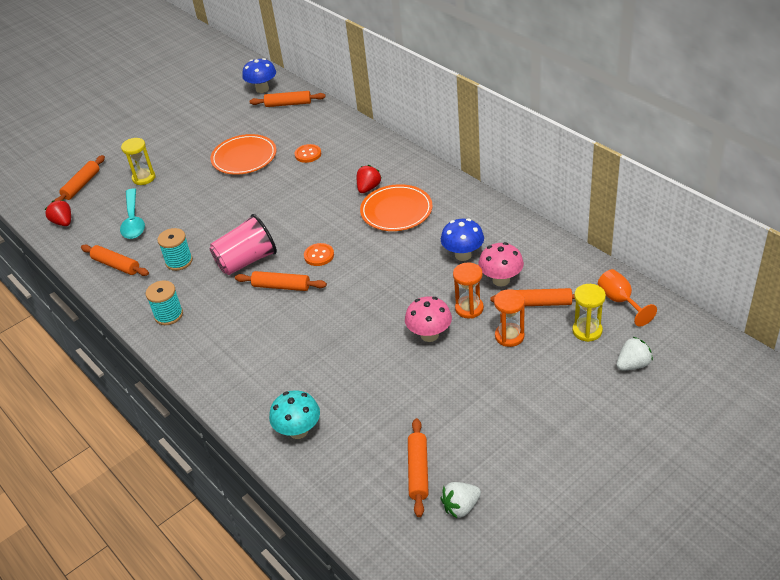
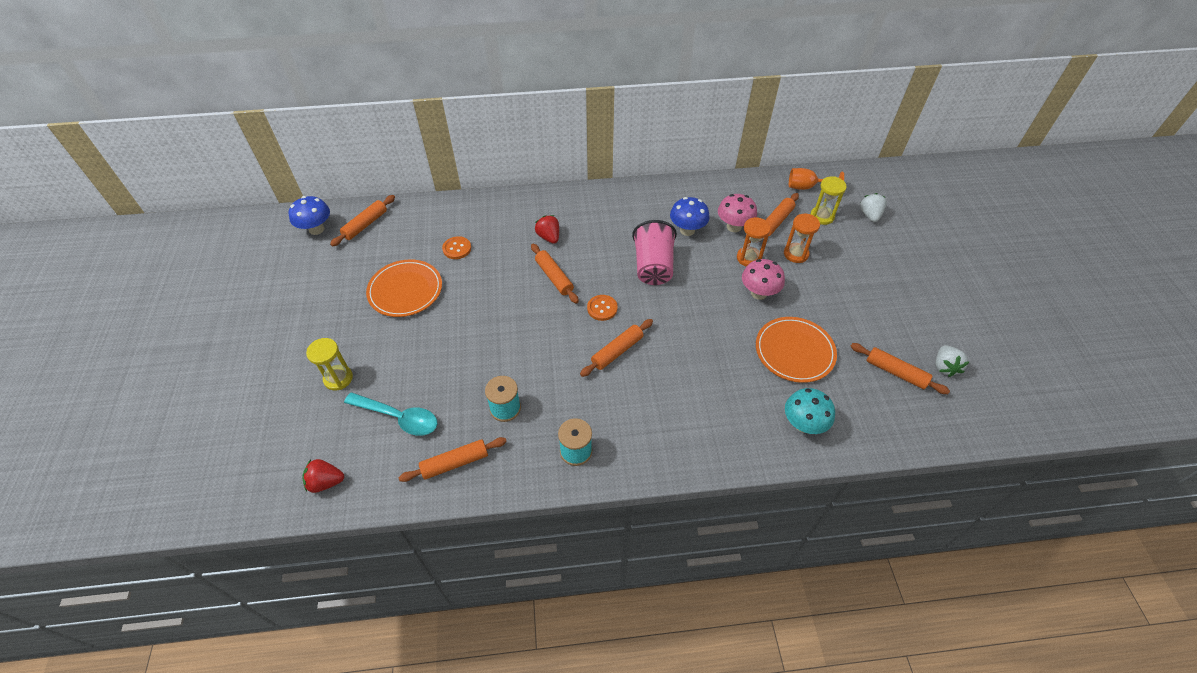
camera: 60 degrees left, 10 degrees up
orange rolling pin [55,155,105,201] -> orange rolling pin moved to [531,244,579,304]
pink cup [209,214,277,275] -> pink cup moved to [632,220,677,285]
orange plate [360,184,433,231] -> orange plate moved to [756,317,837,383]

